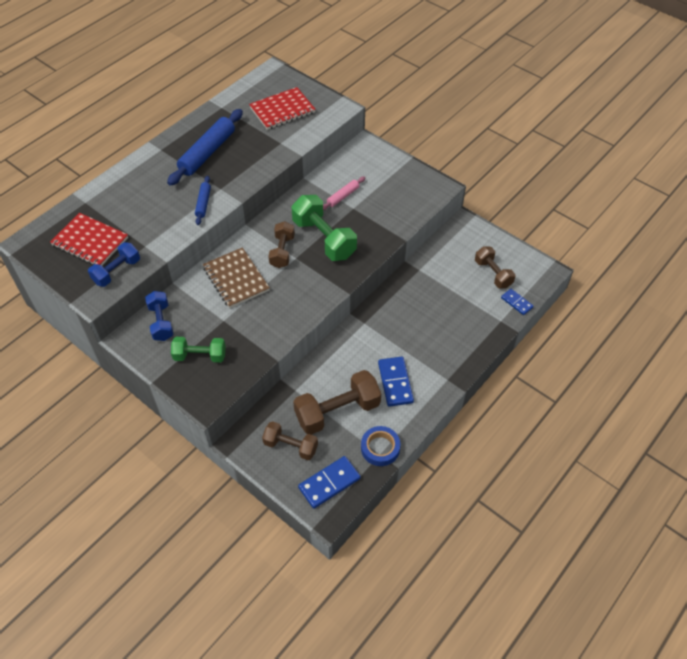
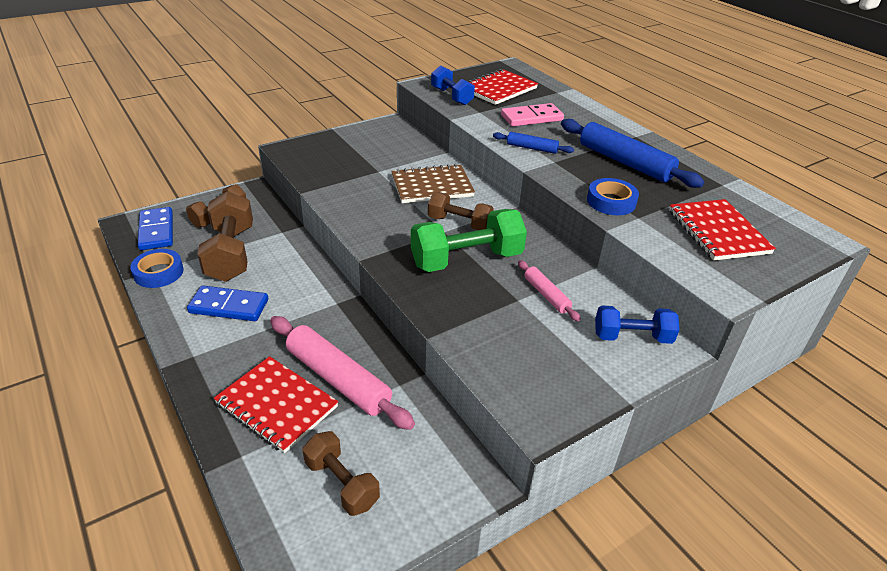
camera: 105 degrees right, 15 degrees down
blue dumbbell [145,291,173,341] -> blue dumbbell moved to [595,305,679,344]
green dumbbell [171,337,226,363] -> none
brown dumbbell [475,246,515,289] -> brown dumbbell turned 60 degrees clockwise [302,431,380,516]
blue domino [501,289,533,315] -> none
none -> red notebook [214,356,338,453]
none -> pink rolling pin [270,316,415,430]
none -> pink domino [501,103,564,126]
none -> blue tape [587,178,639,215]

